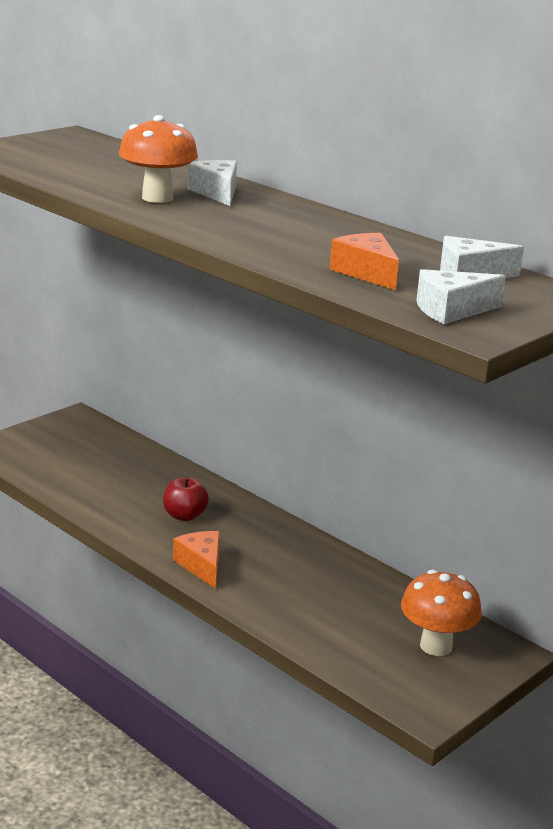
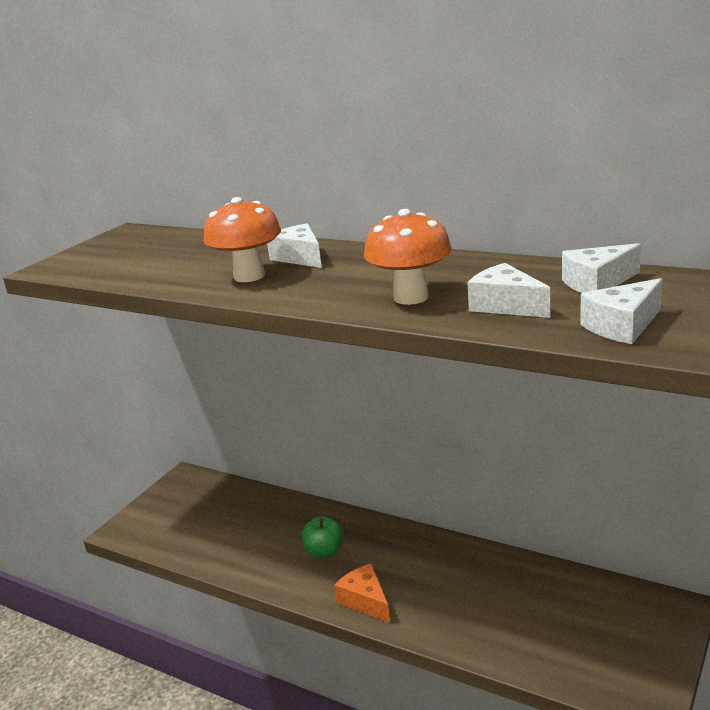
camera: 10 degrees left, 0 degrees up
red apple [163,476,209,521] -> green apple [302,516,344,558]
orange cheese [330,233,399,290] -> white cheese [467,263,550,318]
orange mushroom [401,570,482,656] -> orange mushroom moved to [364,209,452,305]

